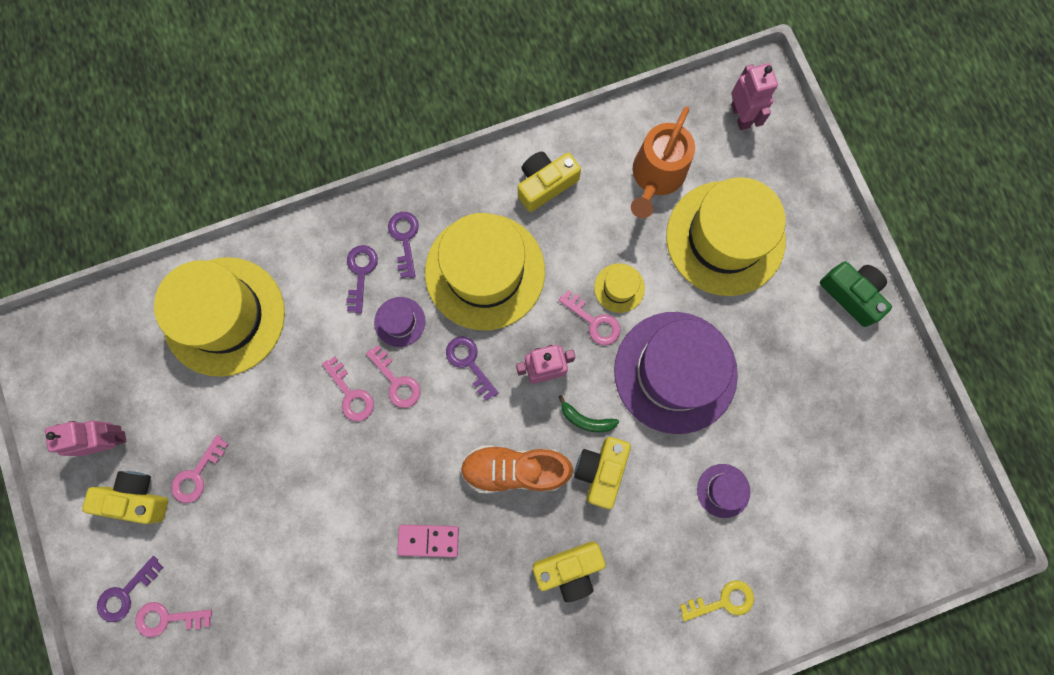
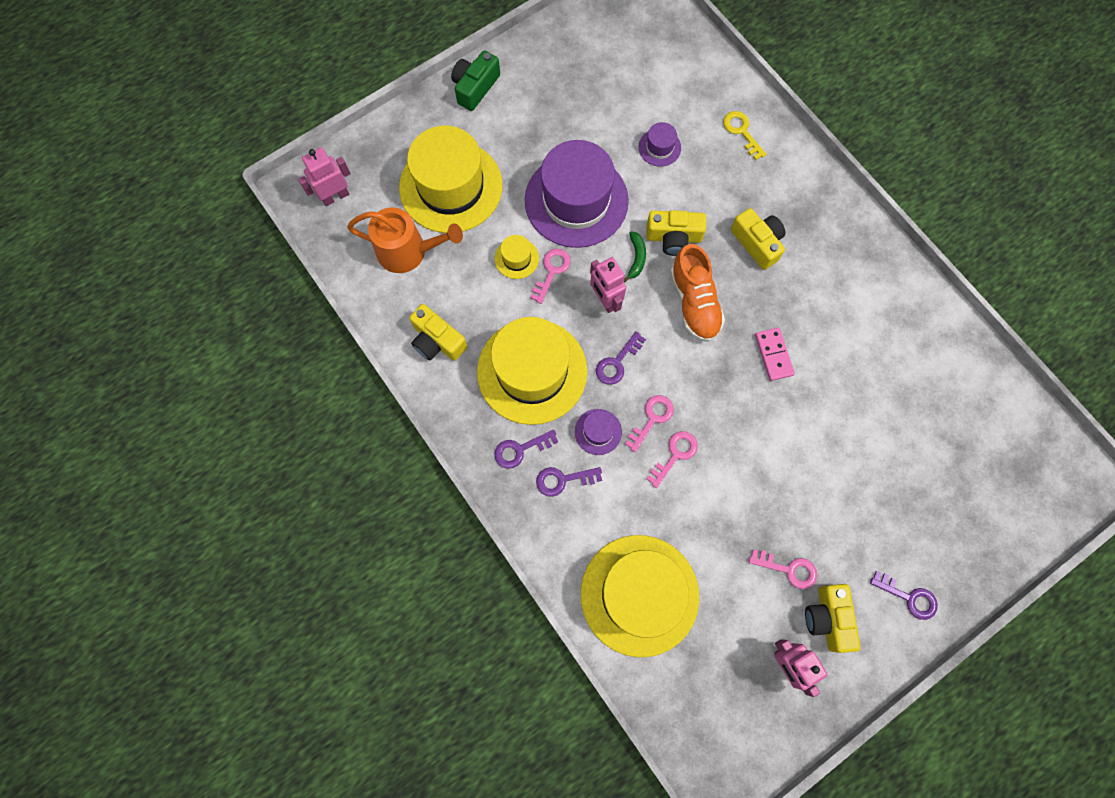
camera: 105 degrees left, 5 degrees down
pink key [135,602,212,637] -> none

